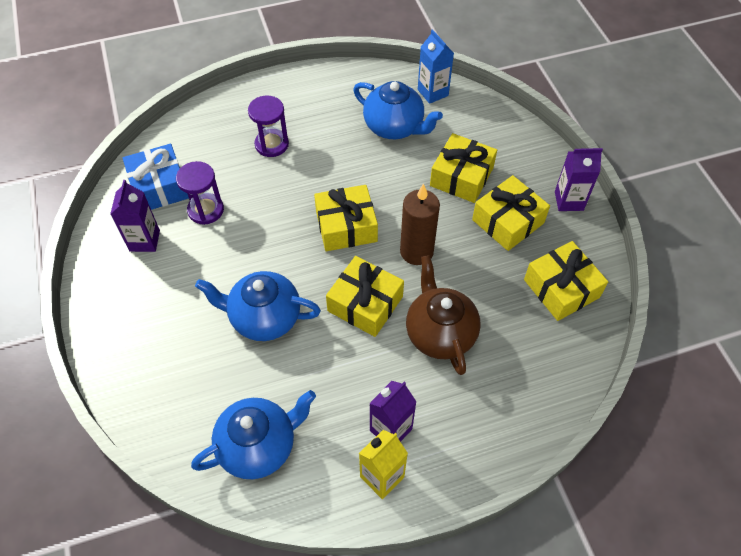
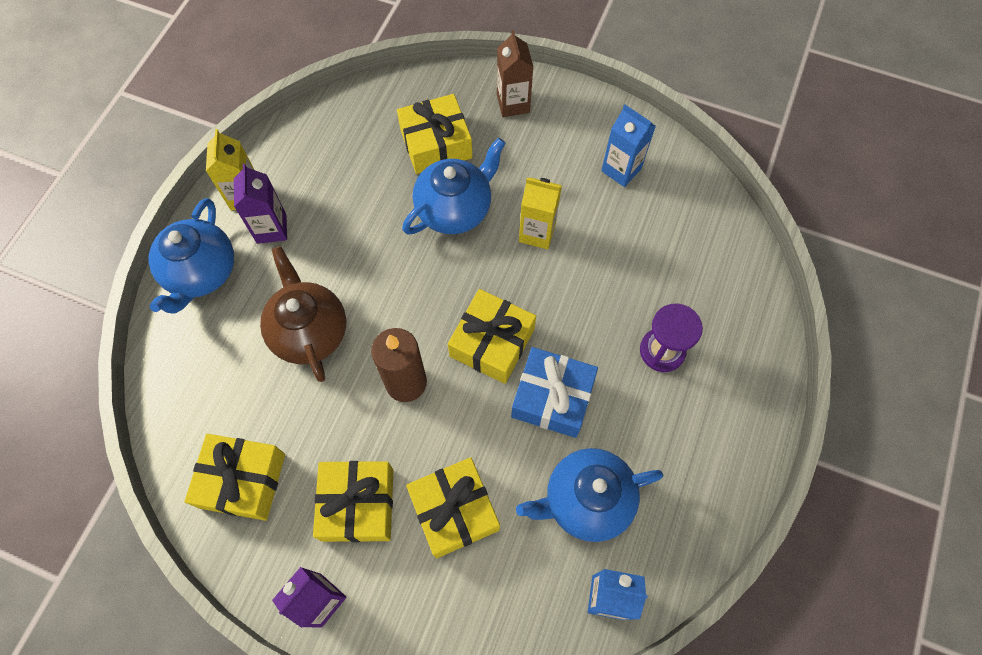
camera: 130 degrees right, 10 degrees up
purple carton [110,180,160,252] -> blue carton [601,105,656,187]
blue gift [123,144,189,210] -> blue gift moved to [511,347,598,438]
purple hourglass [176,161,224,225] -> none
blue teapot [191,390,316,479] -> blue teapot moved to [149,198,234,313]
yellow gift [326,256,404,337] -> yellow gift moved to [397,94,472,174]
brown teapot [406,255,480,375] -> brown teapot turned 135 degrees counterclockwise [260,246,346,382]
none -> brown carton [497,30,533,117]
none -> yellow carton [519,177,562,249]

